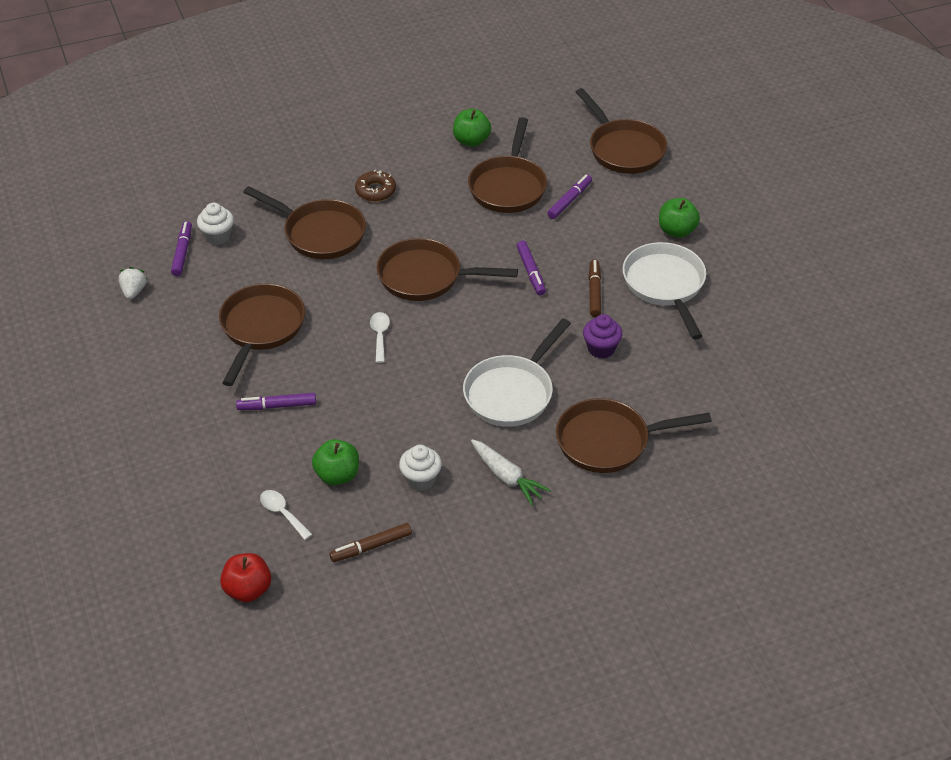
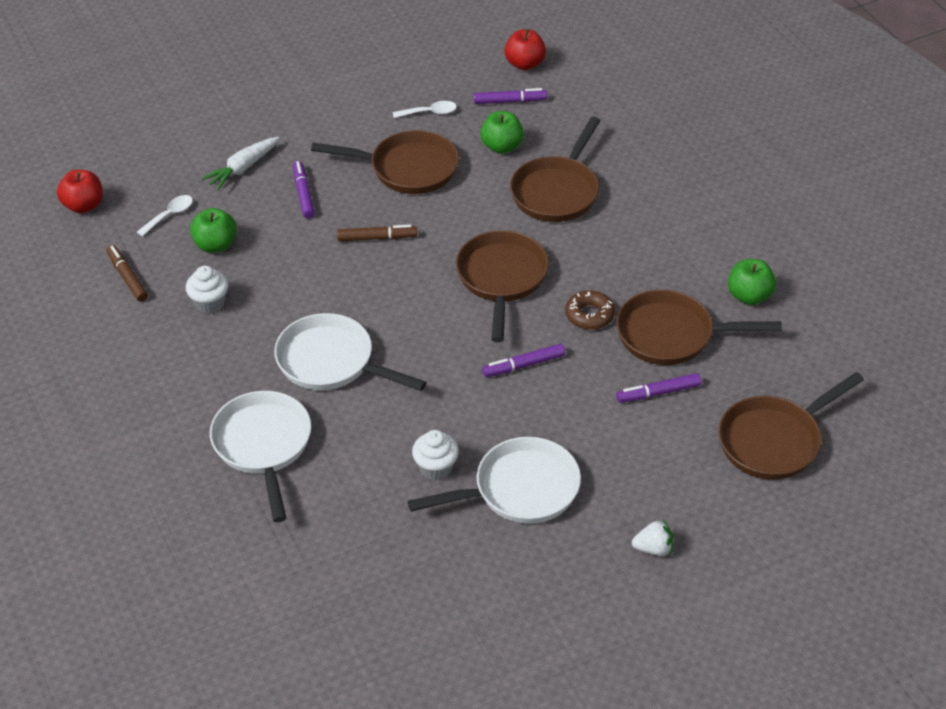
camera: 85 degrees right, 0 degrees up
white strawberry [119,267,147,299] -> white strawberry moved to [632,519,673,556]
white cupcake [197,203,234,245] -> white cupcake moved to [412,430,459,481]
brown donut [355,170,396,202] -> brown donut moved to [565,290,615,330]
white spoon [370,312,390,363] -> white spoon moved to [393,101,457,118]
white carrot [471,439,551,505] -> white carrot moved to [201,137,279,190]
purple marker [547,175,592,219] -> purple marker turned 135 degrees clockwise [616,373,702,403]
brown pan [556,398,712,473] -> white pan [210,391,311,522]
purple cupcake [583,314,622,359] -> none
brown marker [589,259,601,317] -> brown marker moved to [337,225,417,241]
green apple [659,198,700,238] -> green apple moved to [480,111,524,154]
none -> red apple [505,29,546,70]

